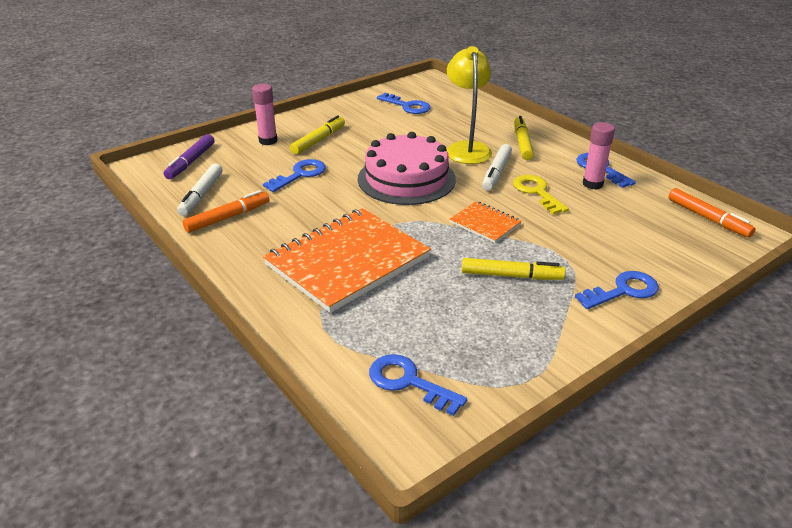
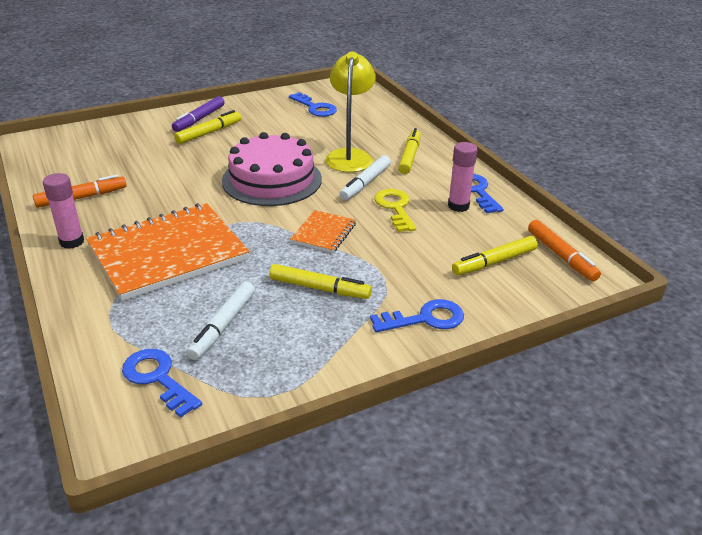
camera: 10 degrees right, 0 degrees up
purple marker [164,134,214,179] -> purple marker moved to [172,96,225,132]
white marker [177,163,223,216] -> white marker moved to [186,281,255,360]
pink glue stick [252,84,277,145] -> pink glue stick moved to [43,173,84,249]
blue key [263,159,326,192] -> none
orange notebook [449,201,522,243] -> orange notebook turned 60 degrees clockwise [290,210,356,253]
none -> yellow marker [452,236,538,275]

